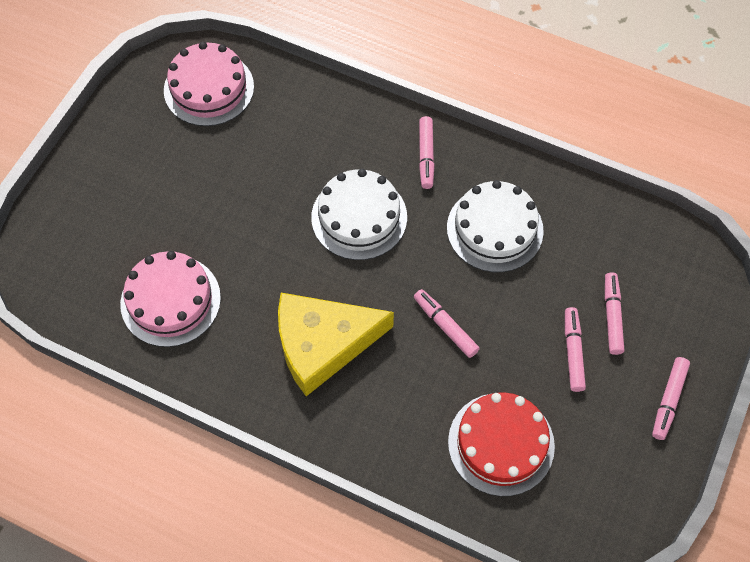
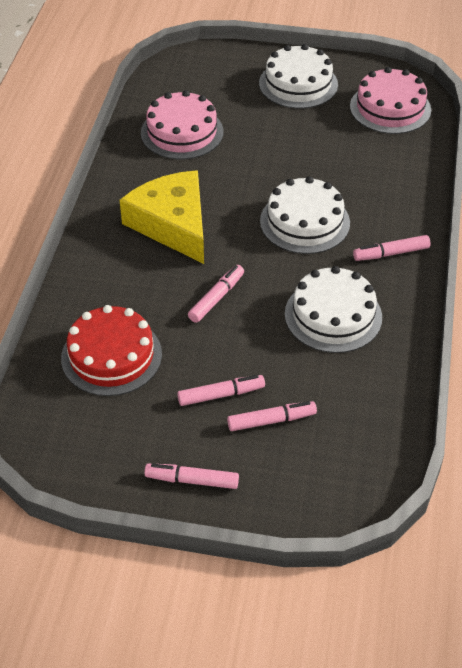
camera: 75 degrees right, 15 degrees down
none -> white cake [259,44,338,109]

